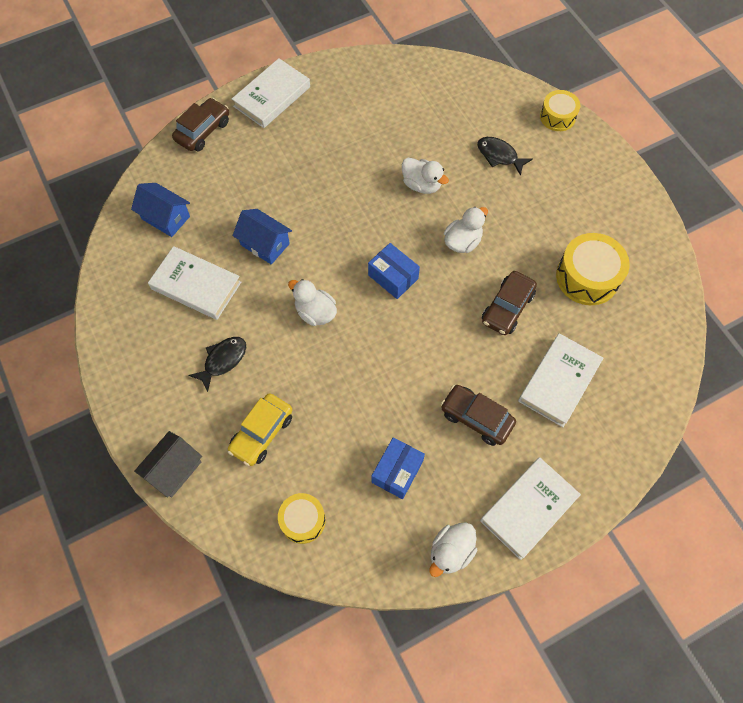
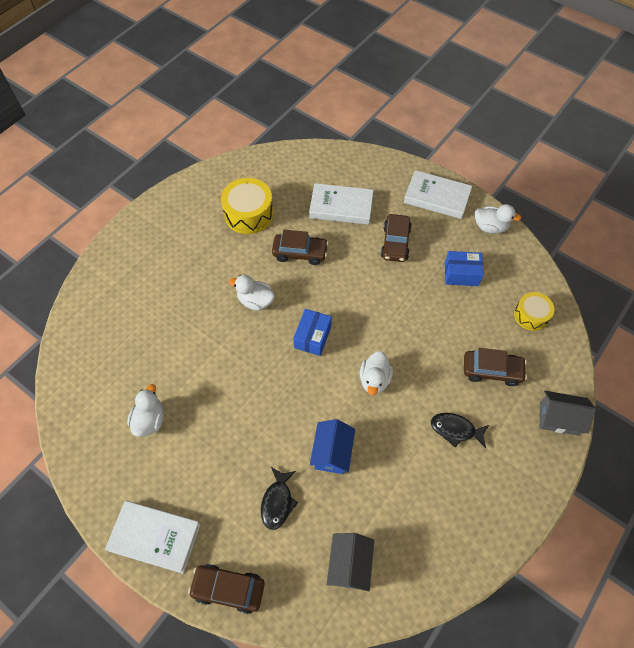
camera: 115 degrees left, 5 degrees down
blue house [131,183,190,237] -> grey house [327,533,374,592]
white book [148,246,241,320] -> none
yellow car [228,393,293,466] -> brown car [464,348,527,386]
white duck [402,158,449,194] -> white duck moved to [127,384,164,437]
black fish [477,137,533,176] -> black fish moved to [261,467,298,530]
yellow drum [540,90,580,131] -> none

